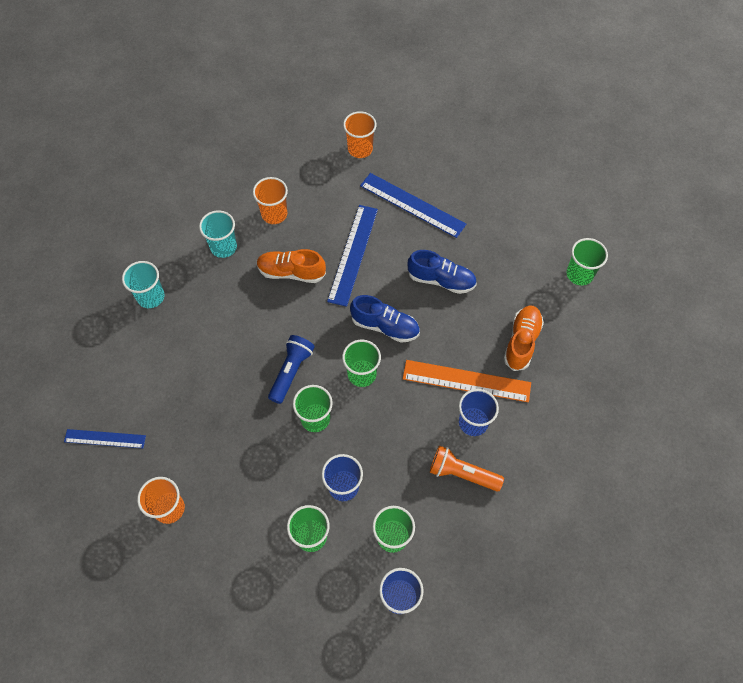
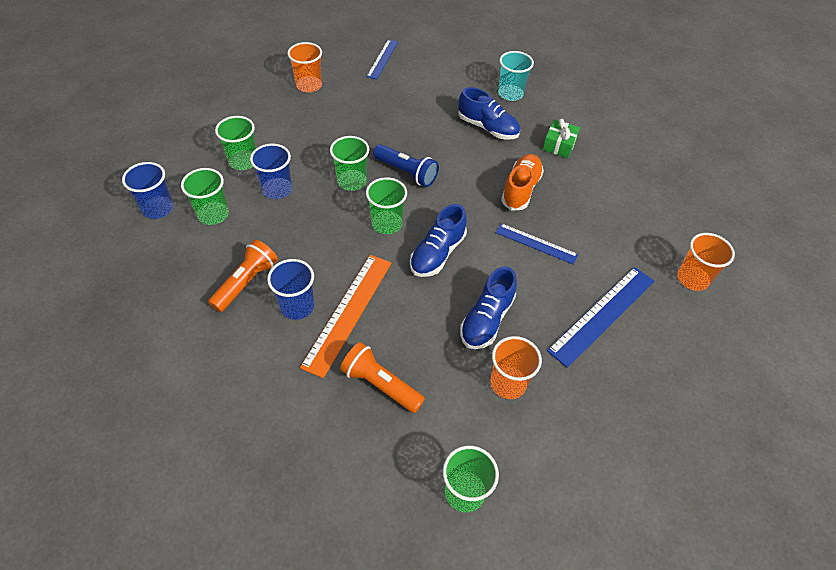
camera: 100 degrees right, 10 degrees down
turquoise cup [199,210,237,258] -> green gift [542,119,580,158]
orange cup [253,177,288,224] -> orange cup moved to [491,336,542,399]
blue ruler [327,205,378,307] -> blue ruler [496,223,578,264], size x0.61
orange shoe [504,305,544,371] -> orange flashlight [340,342,425,413]
none -> blue shoe [458,87,520,140]

